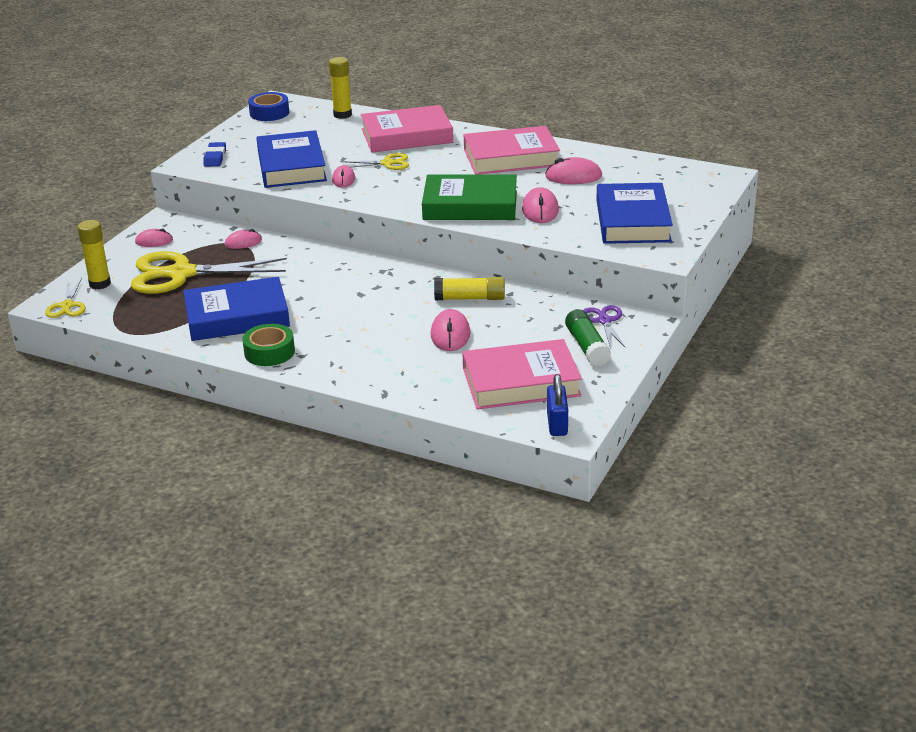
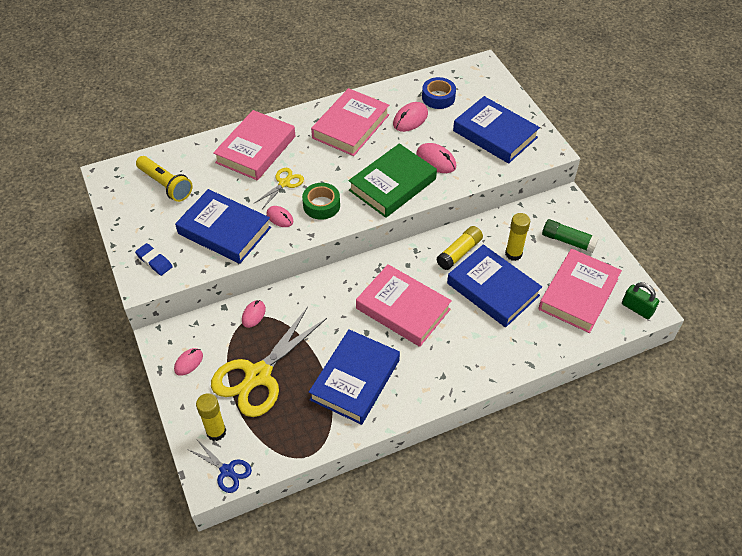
camera: 50 degrees left, 20 degrees up
yellow scissors [45,278,86,318] -> blue scissors [187,440,252,493]
green tape [242,324,295,366] -> green tape moved to [302,183,340,220]
blue tape [248,92,289,121] -> blue tape moved to [422,77,456,109]
yellow glue stick [329,57,352,119] -> yellow glue stick moved to [505,213,530,261]
pink mouse [431,309,470,351] -> blue book [447,244,542,327]
blue padlock [547,374,568,436] -> green padlock [622,282,659,319]
purple scissors [583,305,626,348] -> none
none -> yellow flashlight [136,156,193,202]
none -> pink book [356,264,452,347]

